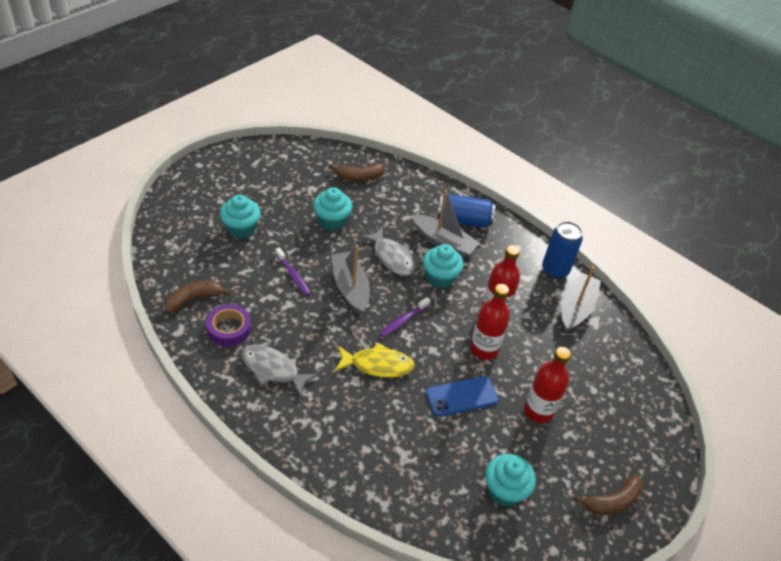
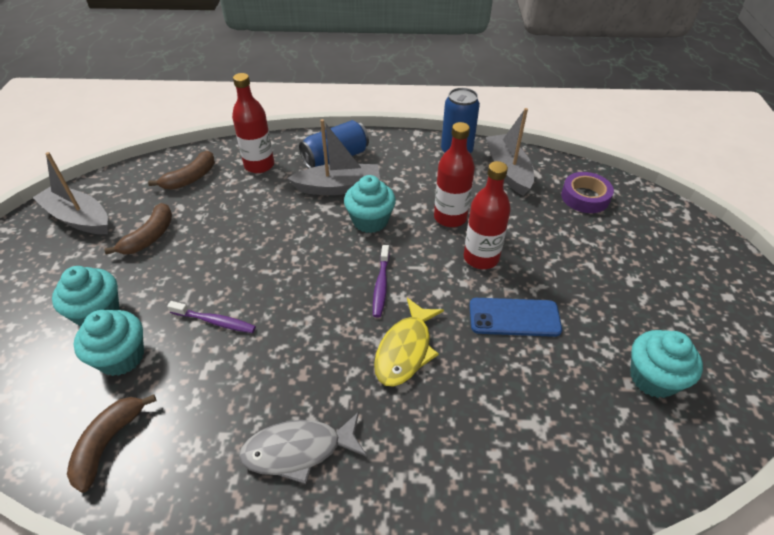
camera: 35 degrees left, 0 degrees up
purple tape [206,304,251,346] -> purple tape moved to [561,172,614,213]
turquoise cupcake [313,187,352,231] -> turquoise cupcake moved to [73,310,144,376]
grey boat [331,245,370,315] -> grey boat moved to [33,152,108,234]
yellow fish [335,342,414,378] -> yellow fish turned 150 degrees clockwise [374,298,444,387]
grey fish [361,227,415,276] -> none
blue phone [426,376,499,417] -> blue phone turned 60 degrees clockwise [470,298,562,337]
red bottle [524,347,571,423] -> red bottle moved to [232,73,274,173]
brown banana [574,474,643,515] -> brown banana moved to [104,203,172,255]

